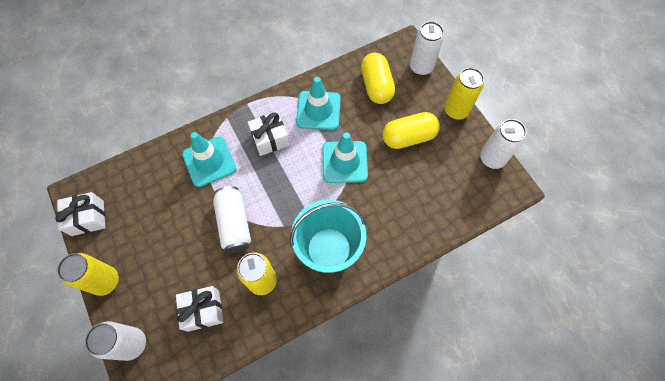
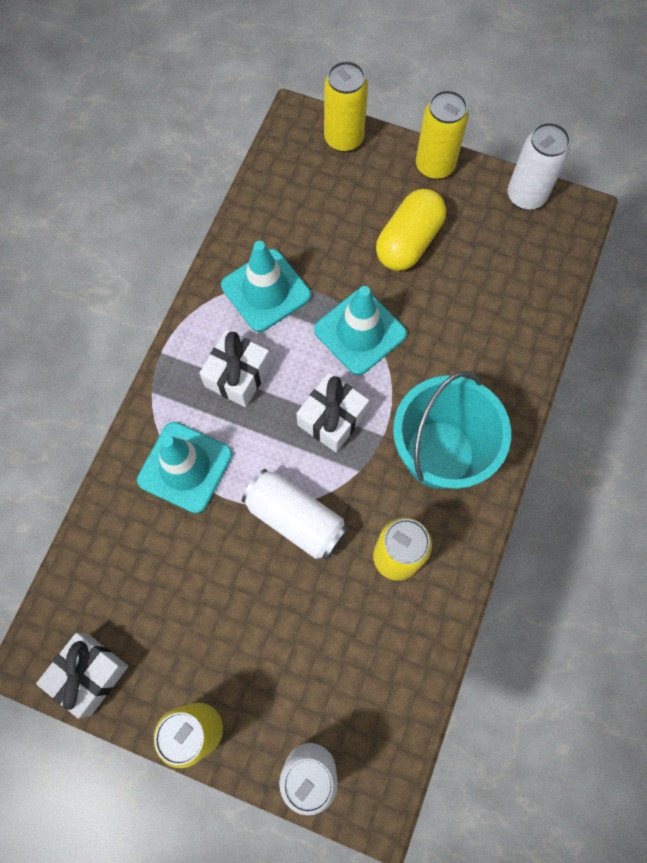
camera: 40 degrees left, 5 degrees up
white gift [176,286,224,332] -> white gift moved to [296,373,369,453]
yellow capsule [361,53,395,104] -> none
white can [410,21,444,76] -> yellow can [324,61,368,152]

